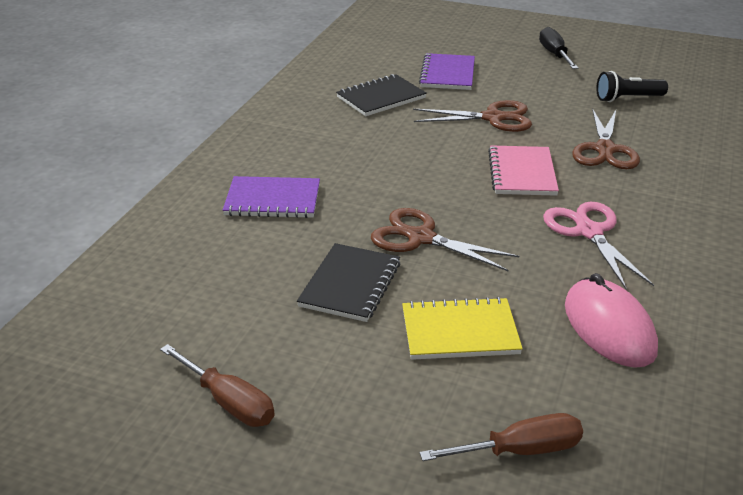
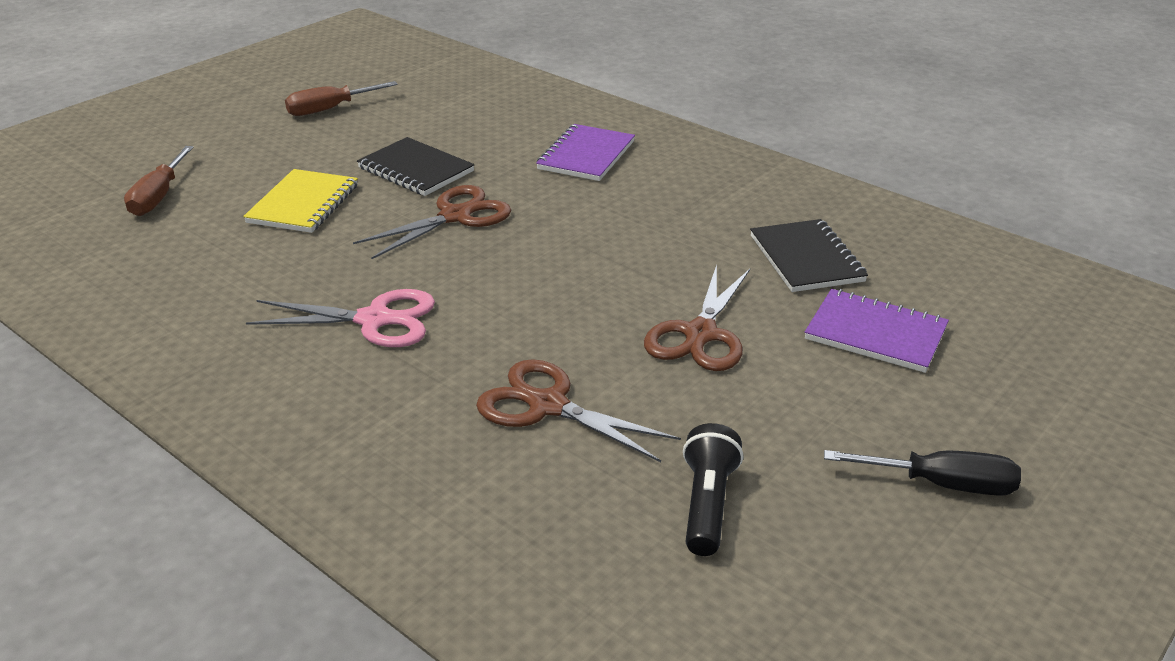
camera: 110 degrees right, 0 degrees up
pink notebook [488,146,559,196] -> none
pink mouse [565,273,658,368] -> none

